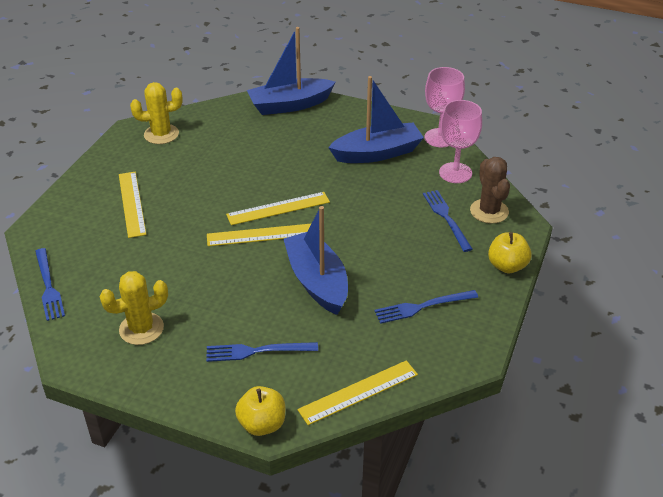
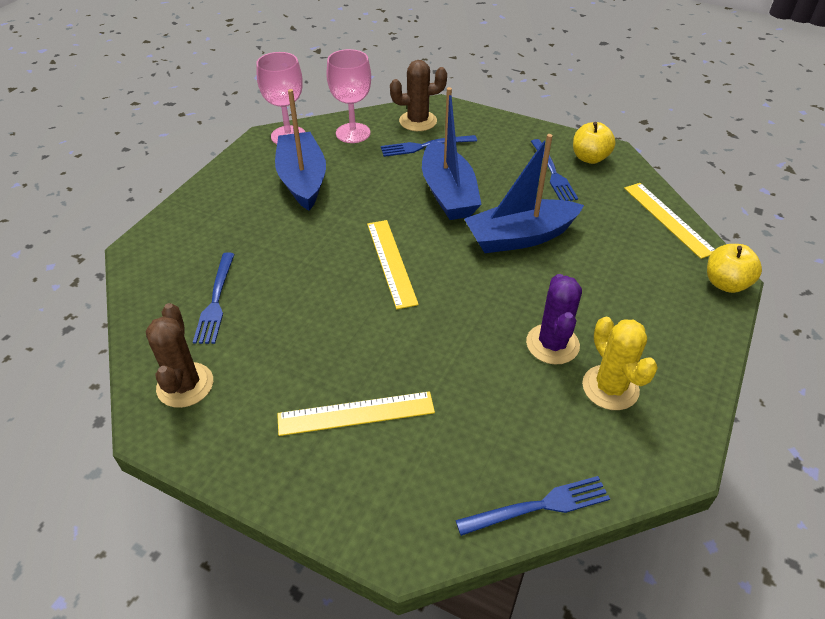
camera: 85 degrees left, 5 degrees up
yellow cactus [130,82,183,144] -> brown cactus [146,303,213,408]
blue fork [206,342,318,362] -> blue fork moved to [193,252,235,344]
yellow ruler [207,223,312,246] -> none
blue boat [247,27,336,115] -> blue boat moved to [422,87,482,220]
yellow apple [488,232,532,273] -> yellow apple moved to [573,122,616,164]
none -> purple cactus [526,274,582,364]

